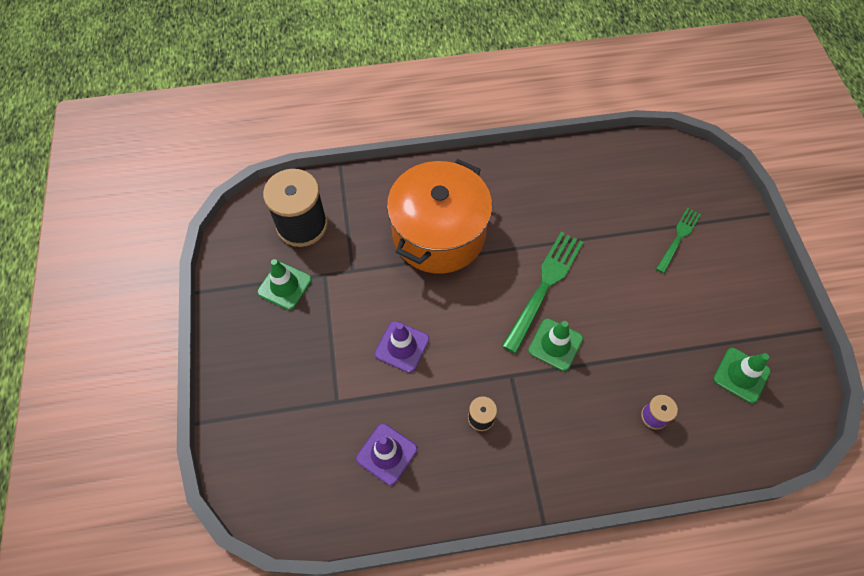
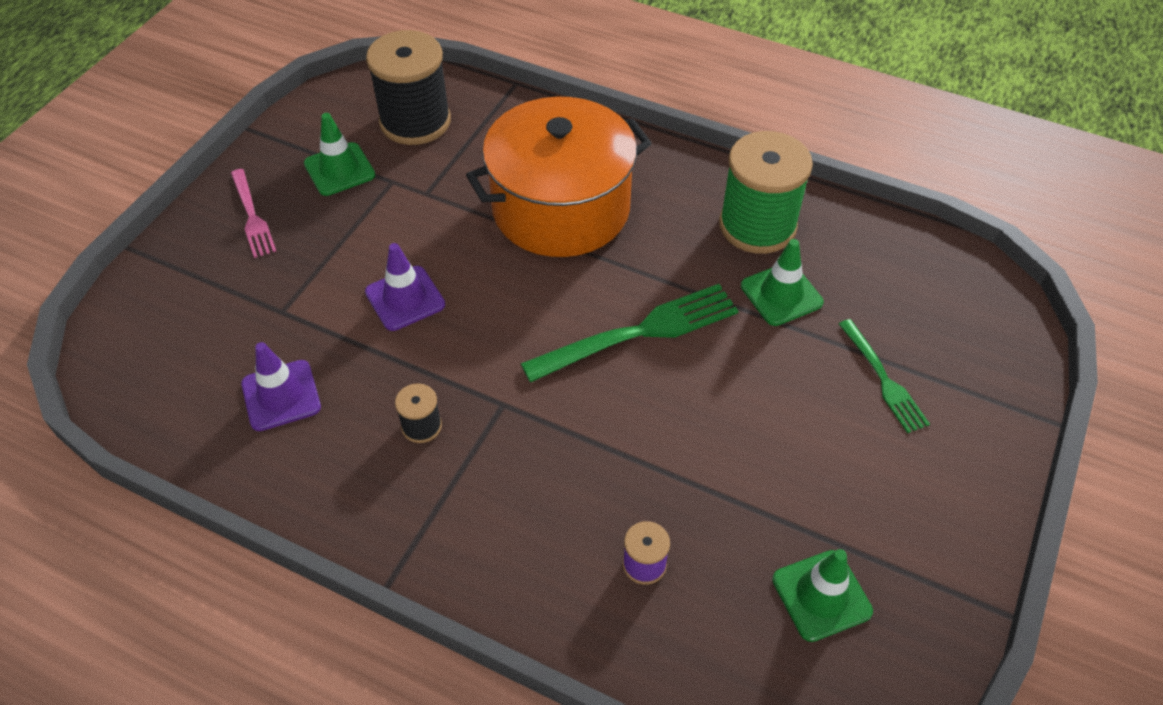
camera: 35 degrees right, 10 degrees down
green traffic cone [528,318,583,371] -> green traffic cone moved to [741,239,824,326]
green fork [656,208,701,273] -> green fork turned 90 degrees clockwise [839,319,930,433]
none -> pink fork [231,169,276,258]
none -> green spool [719,131,813,254]

